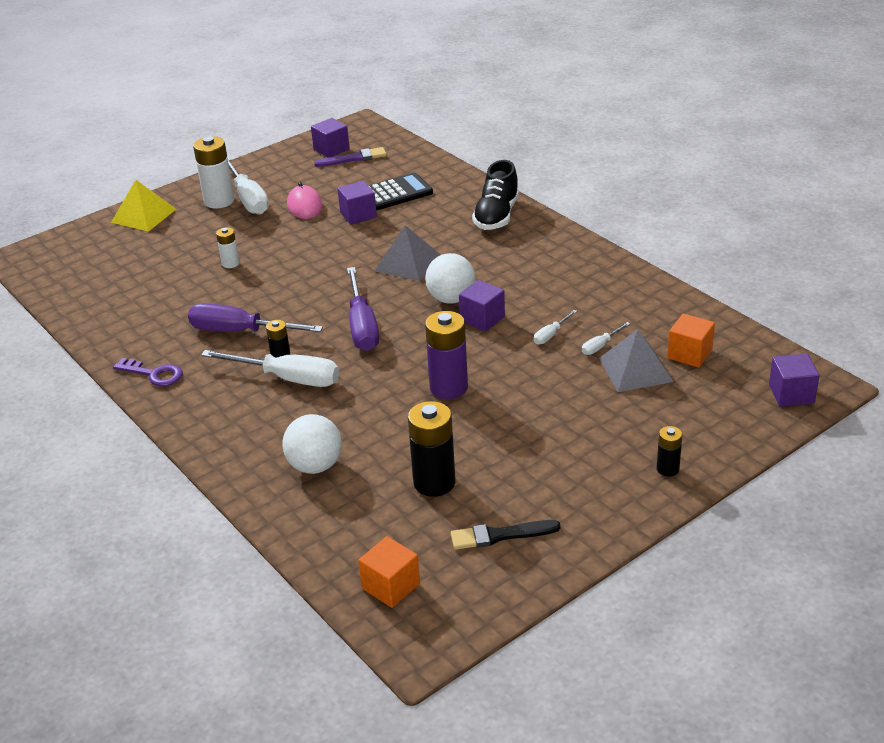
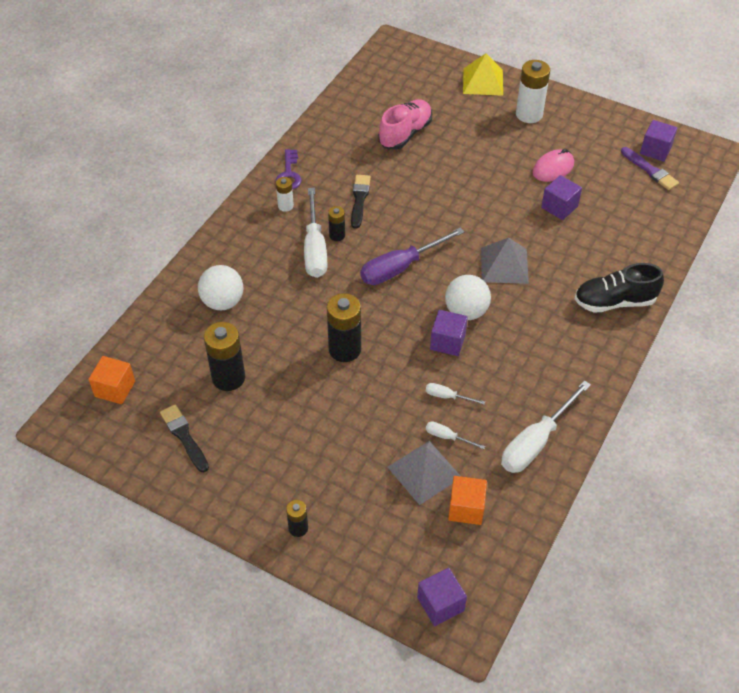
camera: 65 degrees right, 15 degrees up
purple screwdriver [188,303,323,332] -> black brush [351,175,371,229]
white battery [216,227,240,268] -> white battery moved to [276,177,294,212]
white screwdriver [227,156,269,215] -> white screwdriver moved to [501,380,591,473]
black calculator [368,173,433,210] -> none
purple battery [425,311,468,399] -> black battery [327,293,361,362]
none -> pink shoe [379,99,432,150]

